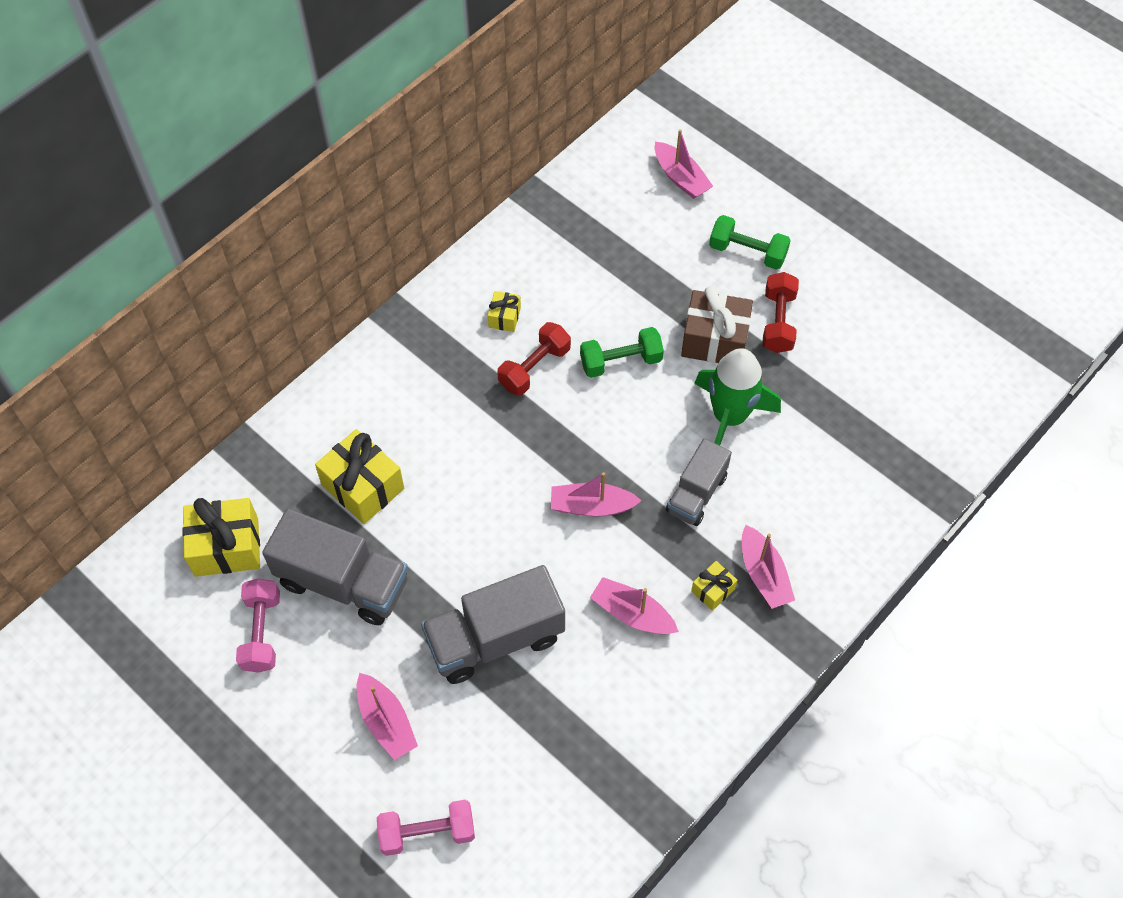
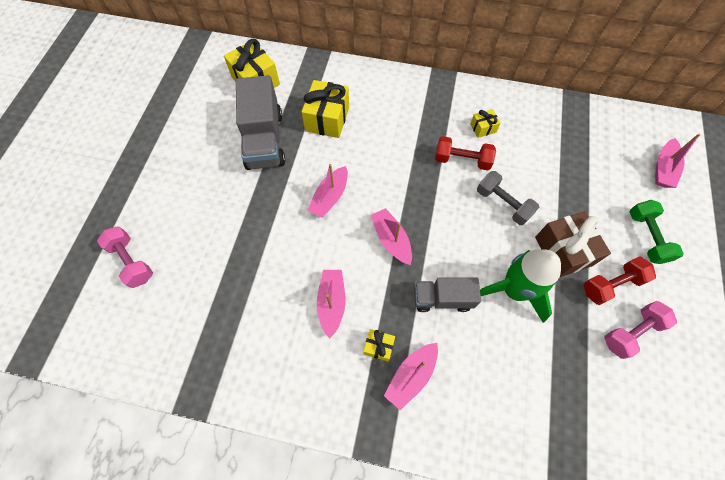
camera: 60 degrees right, 5 degrees up
pink dumbbell [236,578,280,673] -> pink dumbbell moved to [604,301,677,359]
pink boat [357,673,418,760] -> pink boat moved to [307,164,348,218]
grey truck [421,565,565,684] -> none
green dumbbell [580,327,664,378] -> grey dumbbell [477,171,539,225]

